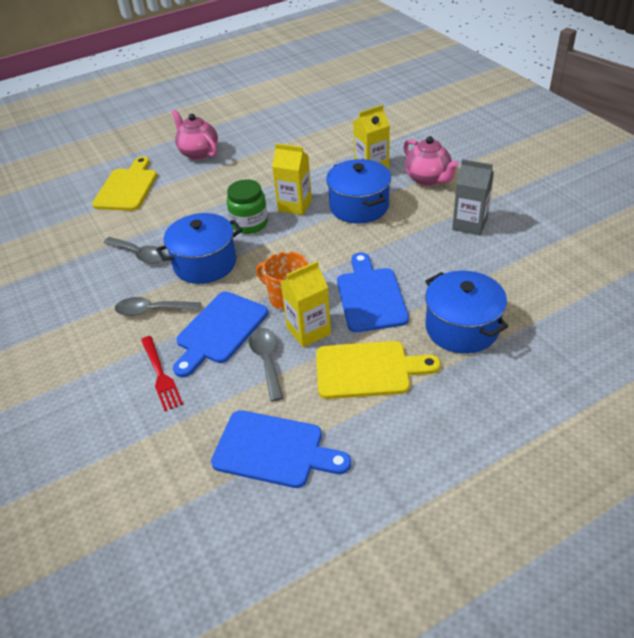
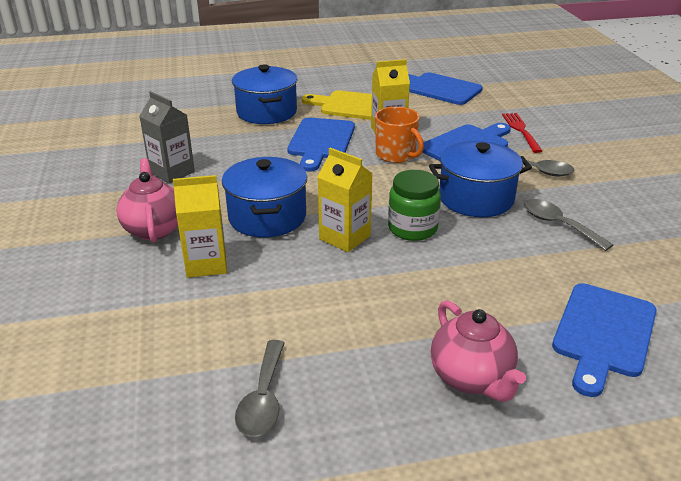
camera: 165 degrees left, 10 degrees down
yellow cutting board [92,156,157,211] -> blue cutting board [552,283,657,397]
grey spoon [249,328,284,402] -> grey spoon moved to [235,340,285,437]

